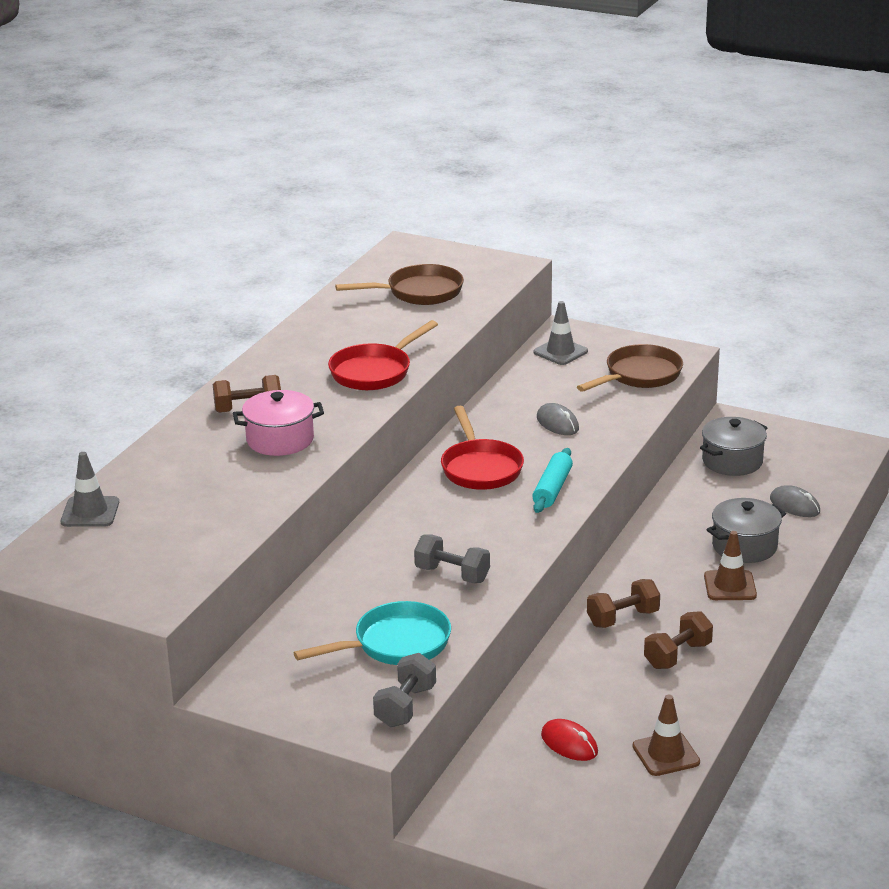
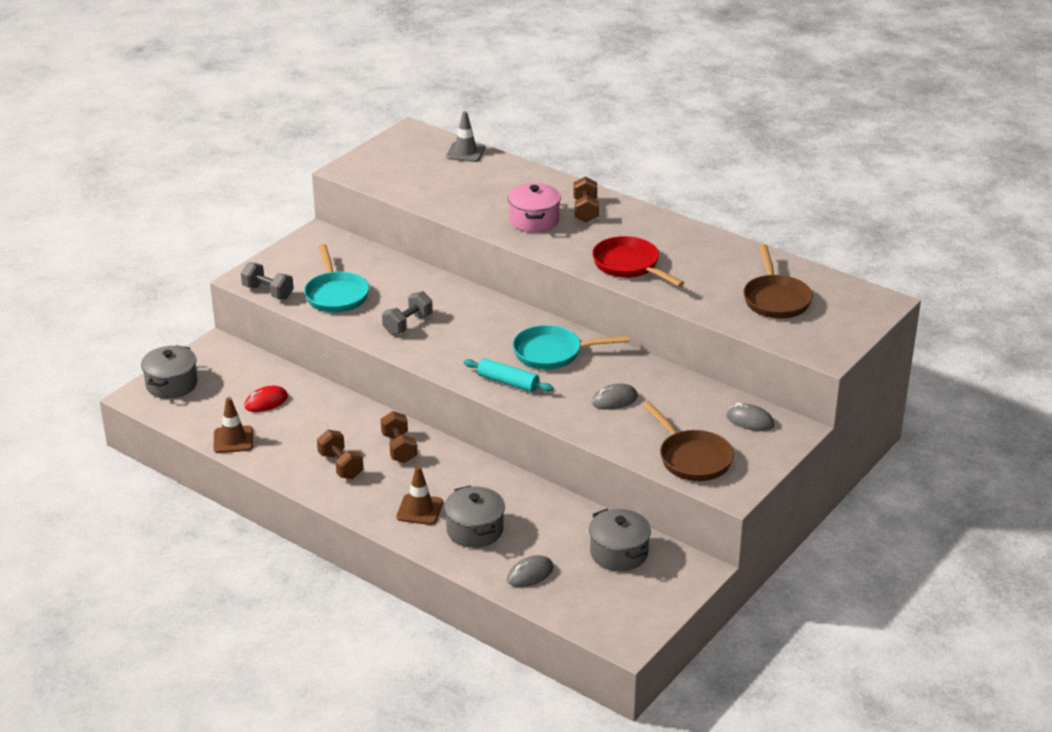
camera: 100 degrees right, 5 degrees up
red pan [441,406,524,490] -> turquoise pan [513,325,629,370]
grey traffic cone [533,301,588,365] -> grey mouse [727,403,775,431]
none -> grey pot [141,345,198,399]

